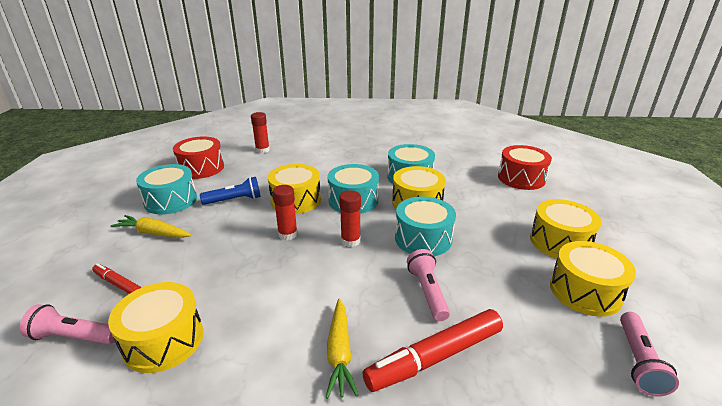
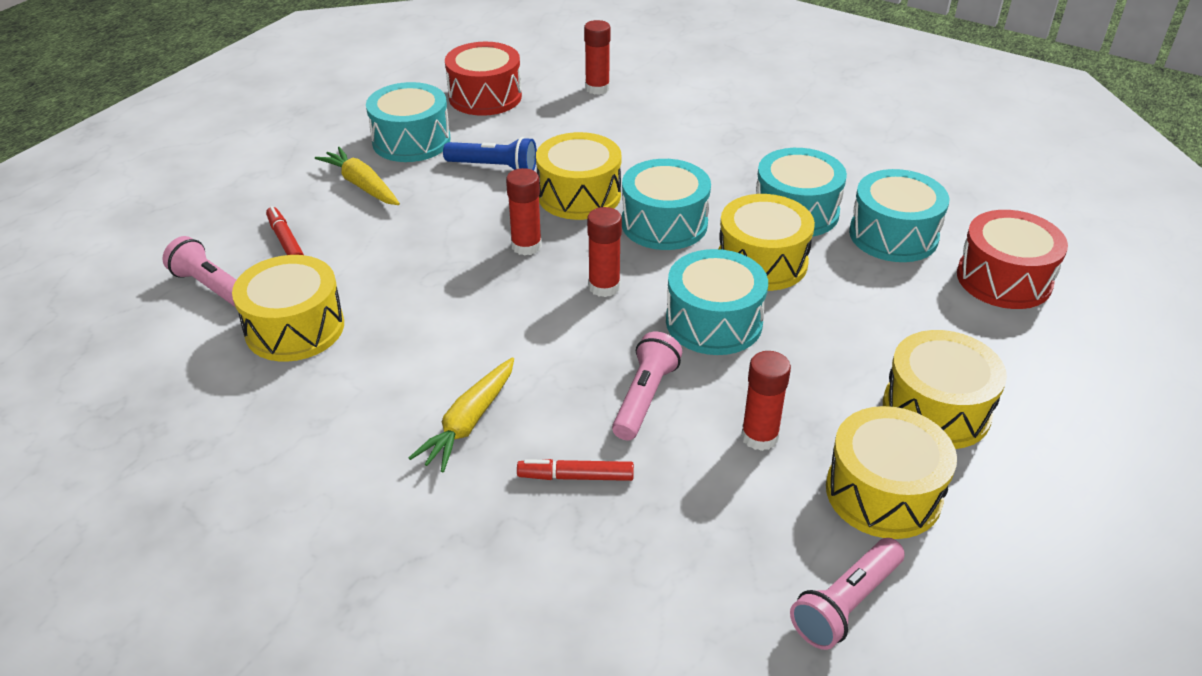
camera: 30 degrees right, 10 degrees up
red marker [363,309,503,392] -> red marker [517,459,634,481], size x0.52
none -> red glue stick [741,351,791,451]
none -> turquoise drum [849,169,949,262]

